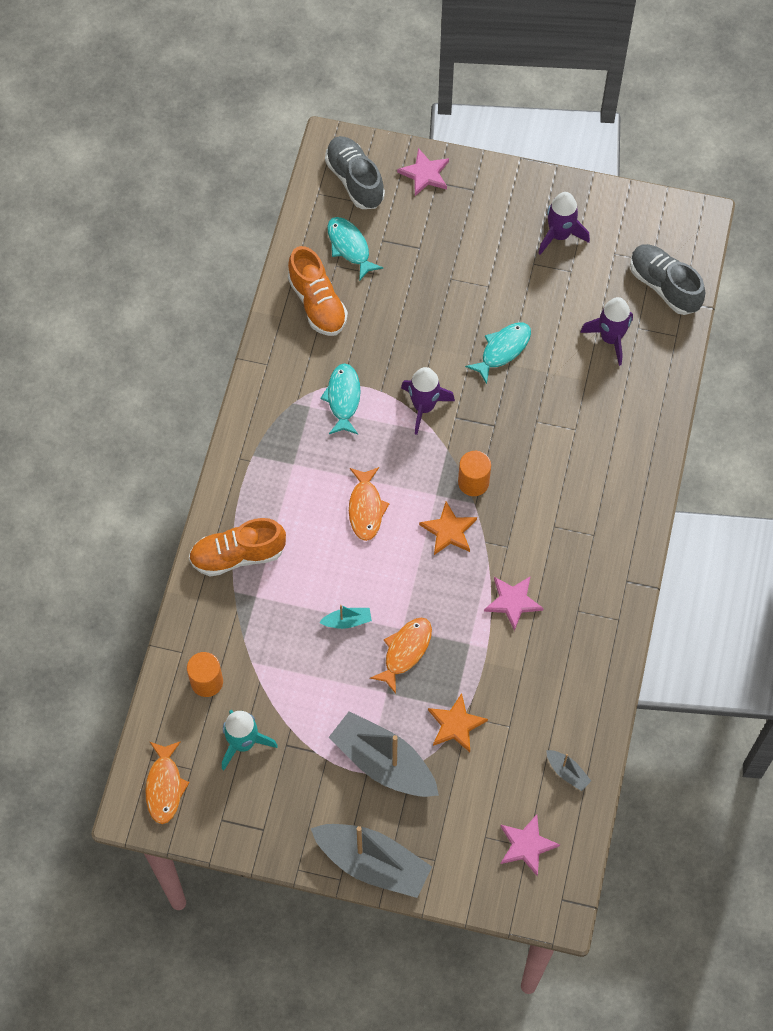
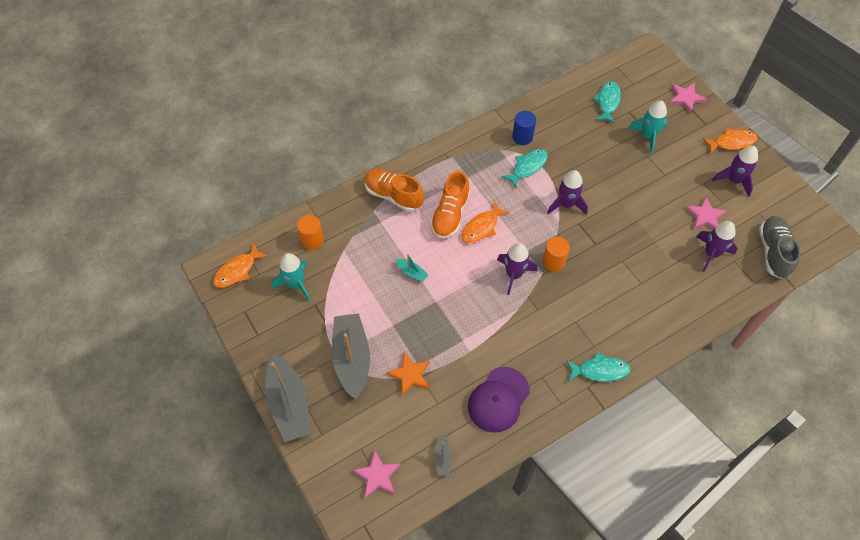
camera: 45 degrees right, 5 degrees down
orange shoe [288,246,348,336] -> orange shoe moved to [430,171,470,239]
grey shoe [325,136,385,209] -> none
orange fish [370,618,432,694] -> orange fish moved to [703,128,758,154]
orange star [419,501,477,555] -> purple rocket [497,243,537,295]
turquoise fish [465,322,531,384] -> turquoise fish moved to [566,352,631,382]
pink star [484,576,544,631] -> pink star moved to [685,197,727,229]
none -> purple cap [468,367,530,432]
none -> blue cylinder [512,111,536,145]
none -> turquoise rocket [628,101,667,154]

